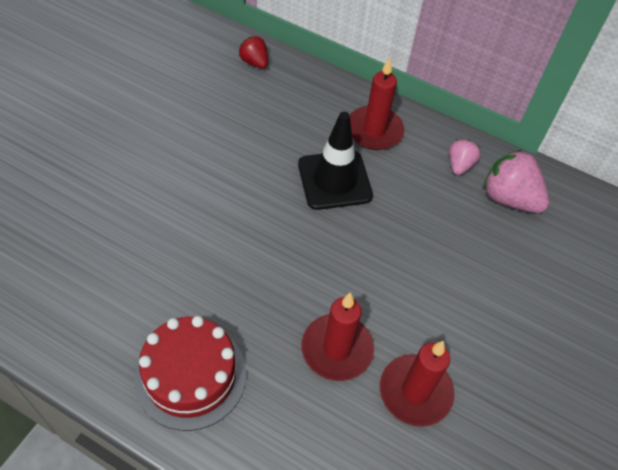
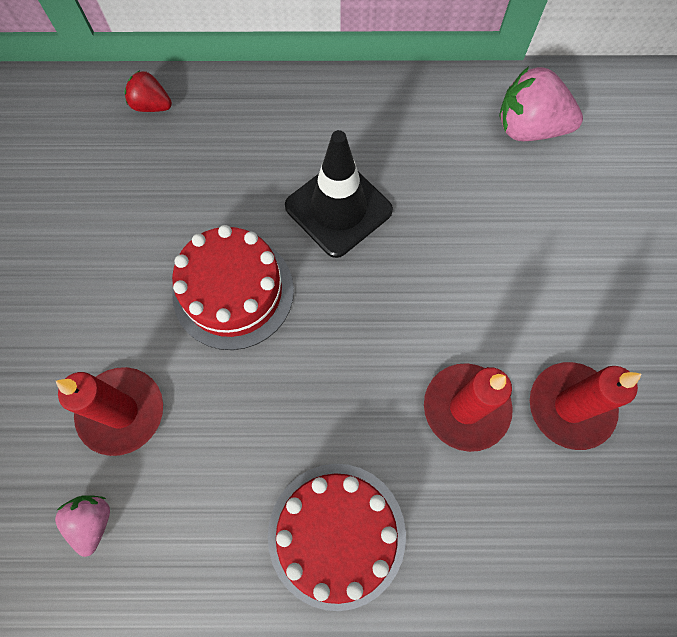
camera: 25 degrees left, 15 degrees up
red candle [350,58,404,150] -> red candle moved to [56,367,163,456]
pink strawberry [449,139,481,175] -> pink strawberry moved to [55,495,110,557]
none -> red cake [172,225,294,350]

